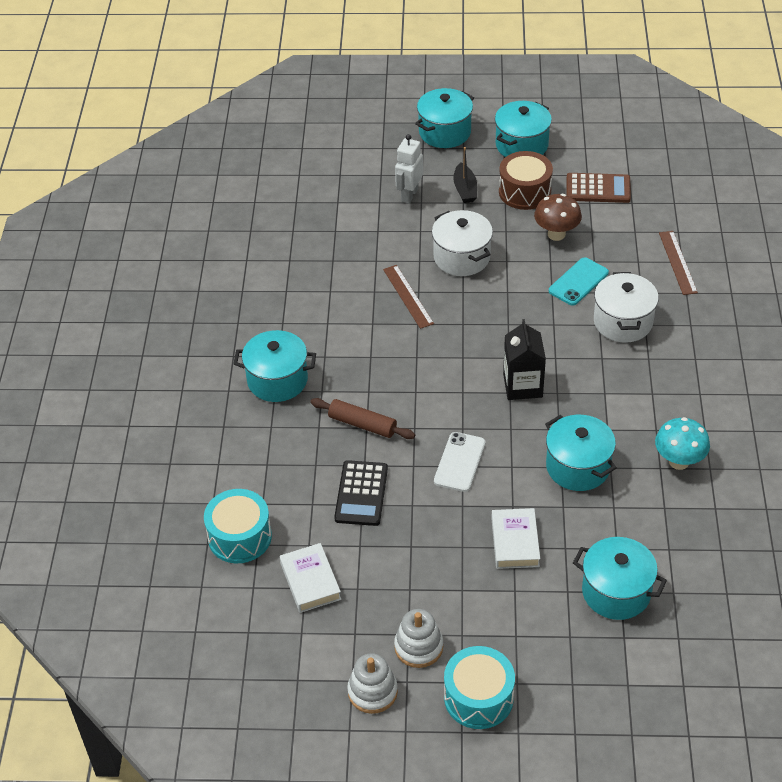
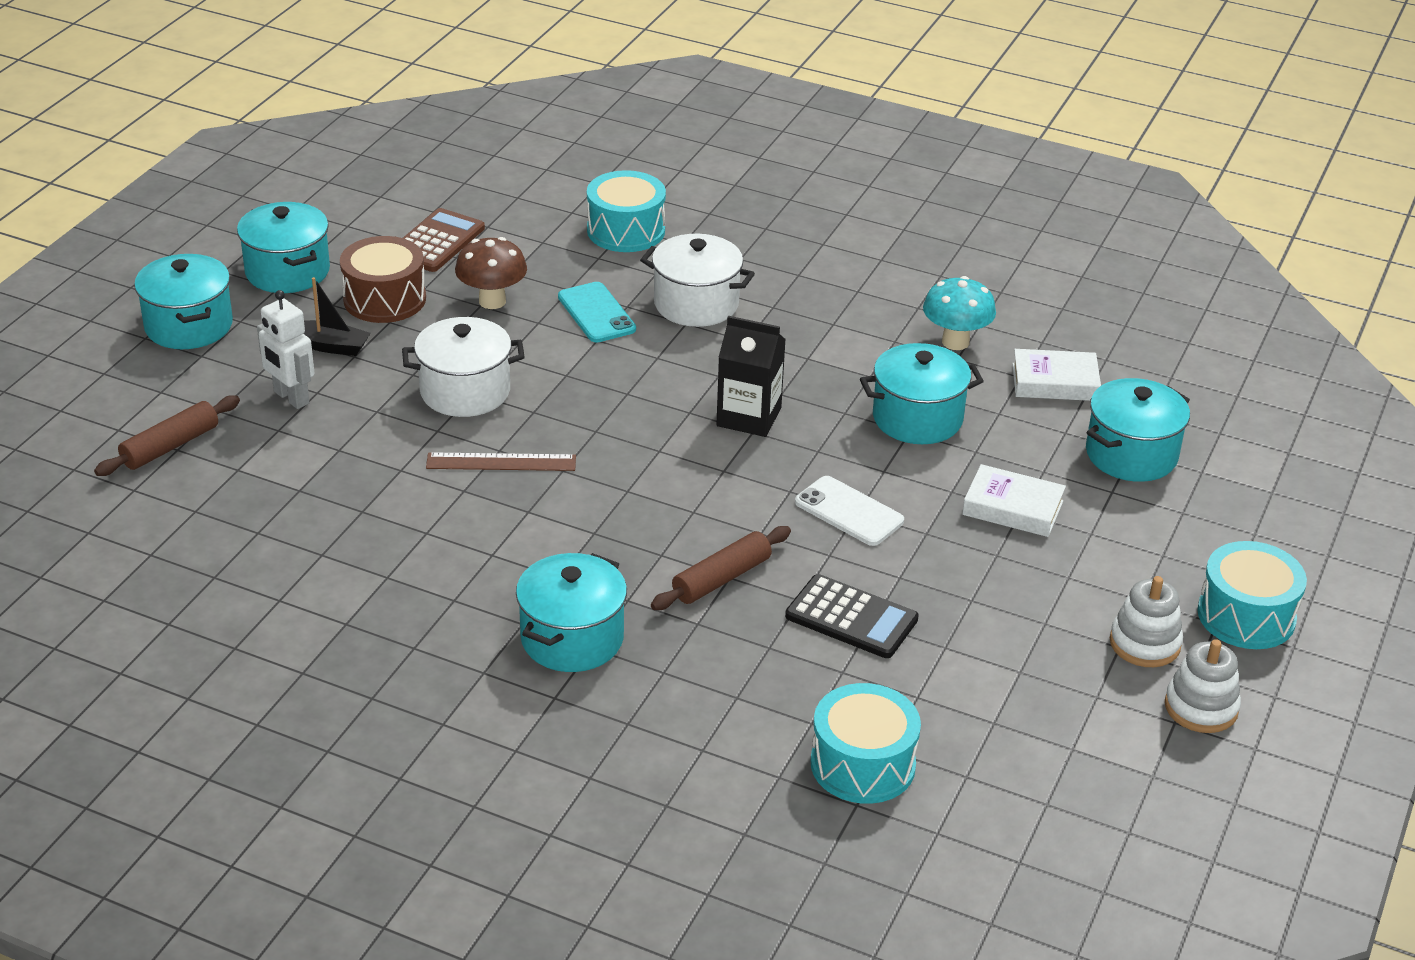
camera: 70 degrees left, 10 degrees down
white book [280,543,341,613] -> white book moved to [1012,349,1101,401]
brown ruler [659,231,698,295] -> turquoise drum [587,170,666,252]
none -> brown rolling pin [94,395,240,476]

